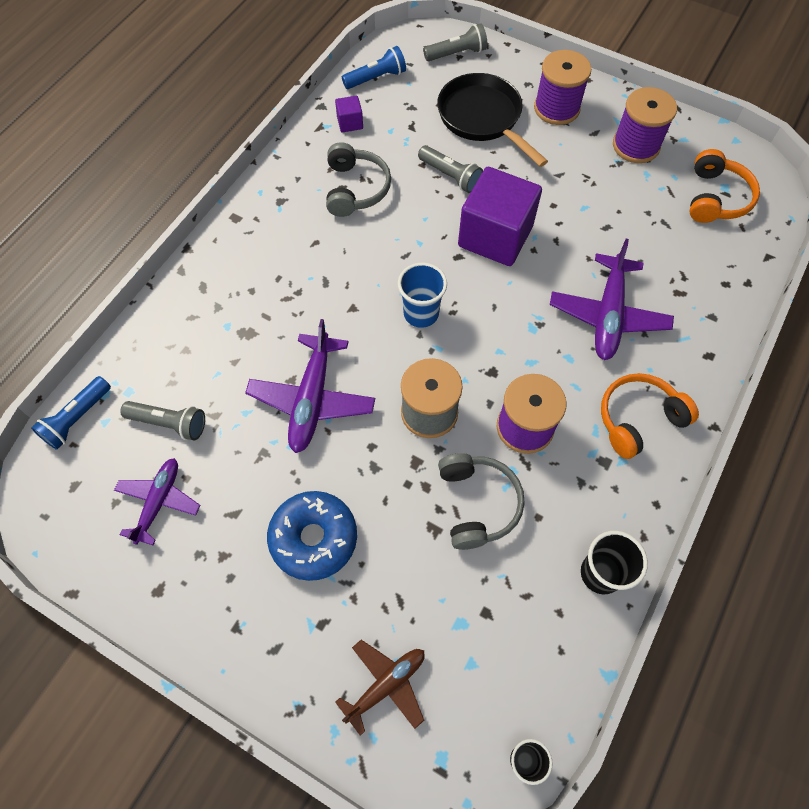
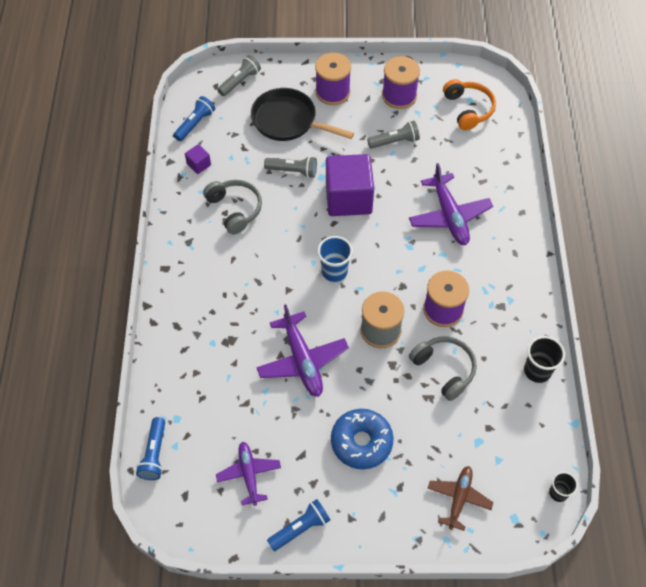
camera: 30 degrees left, 5 degrees down
grey flashlight [120,401,205,441] -> grey flashlight moved to [367,121,420,149]
orange headphones [601,373,699,459] -> none
none -> blue flashlight [267,499,330,551]

